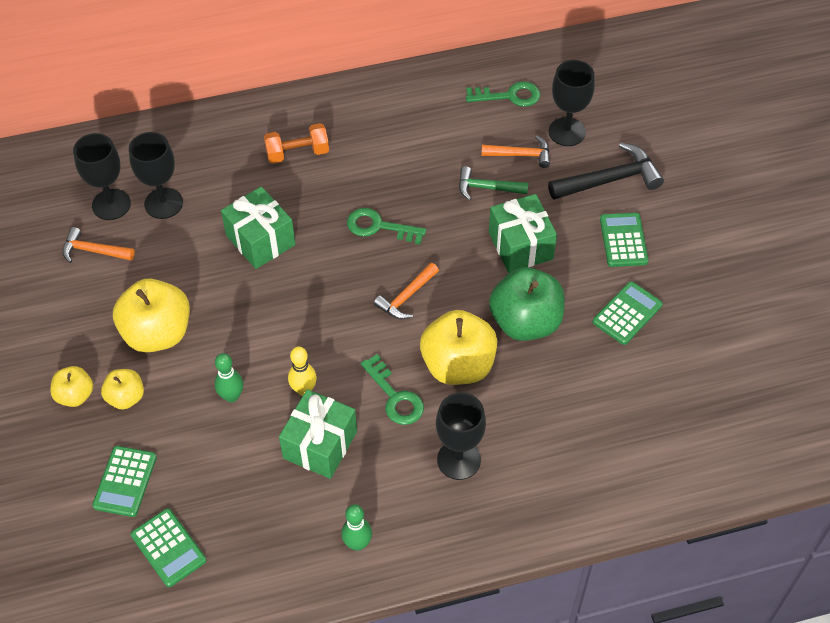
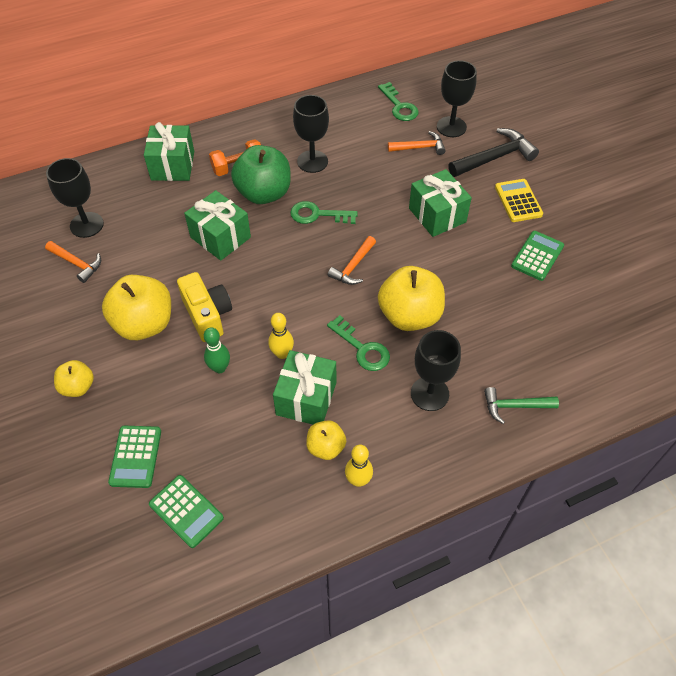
camera: 10 degrees left, 0 degrees up
orange hammer [62,227,135,263] -> orange hammer turned 150 degrees counterclockwise [45,241,101,283]
yellow apple [101,369,144,410] -> yellow apple moved to [306,420,346,460]
black goblet [129,132,183,219] -> black goblet moved to [293,95,329,173]
green bowling pin [341,504,372,551] -> yellow bowling pin [345,445,373,487]
green hammer [459,166,528,200] -> green hammer moved to [484,387,559,424]
green key [466,81,540,107] -> green key turned 75 degrees clockwise [378,82,419,121]
green apple [489,267,565,341] -> green apple moved to [231,145,291,204]
green calculator [600,213,649,267] -> yellow calculator [495,179,543,222]
none -> green gift [144,122,194,181]
none -> yellow camera [177,272,232,342]

